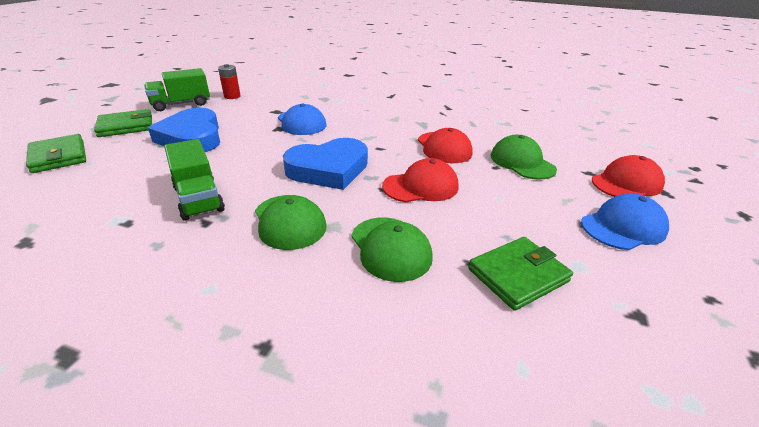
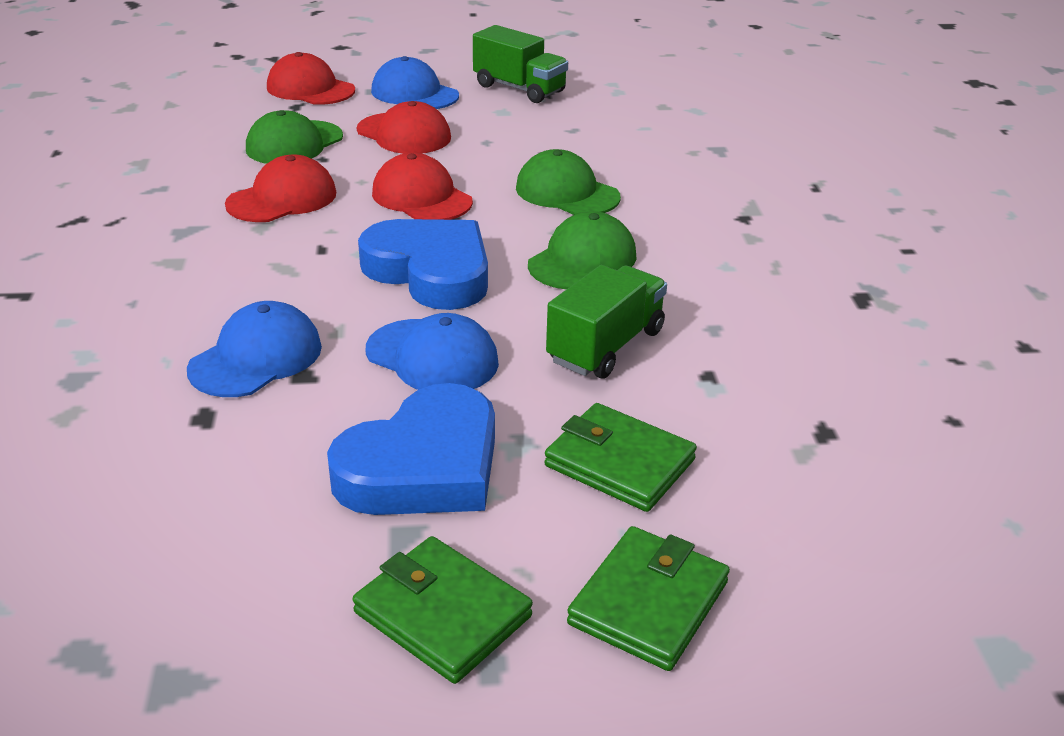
camera: 115 degrees left, 0 degrees up
green truck [144,68,210,111] -> green truck moved to [473,25,568,103]
red battery [218,64,241,99] -> none
green cap [351,217,433,282] -> green cap turned 90 degrees counterclockwise [516,149,621,215]
green wallet [468,237,573,311] -> green wallet moved to [544,403,697,512]
none -> red cap [357,101,451,154]
none -> blue cap [366,313,499,390]

